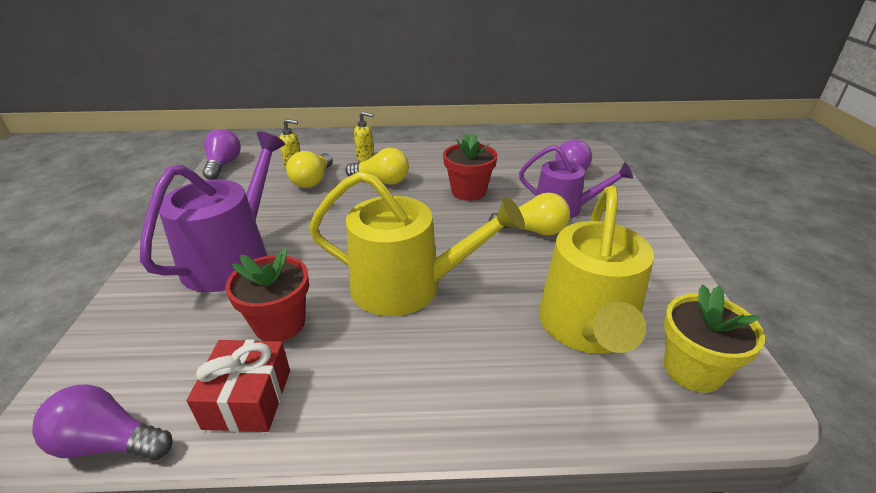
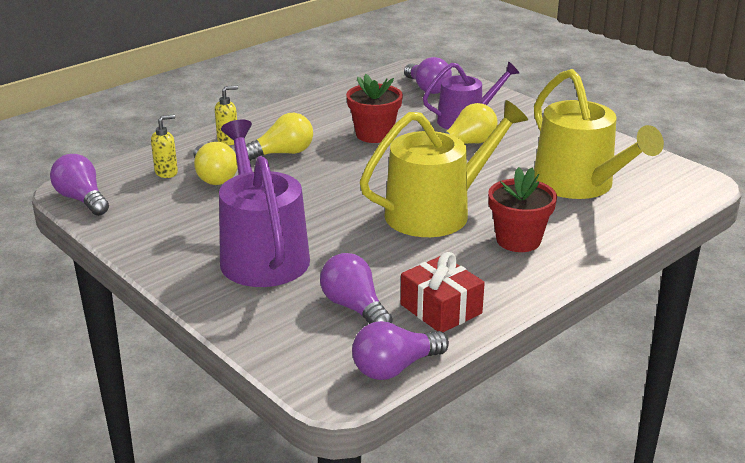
camera: 40 degrees left, 5 degrees down
red flower pot [225,248,309,342] -> red flower pot moved to [488,167,557,252]
yellow flower pot [664,285,765,393] -> none
none -> purple light bulb [320,253,392,324]

